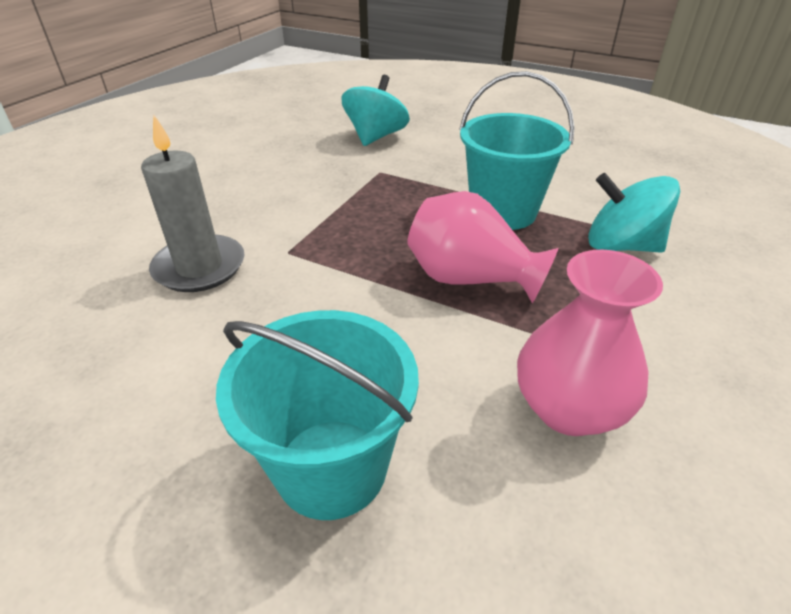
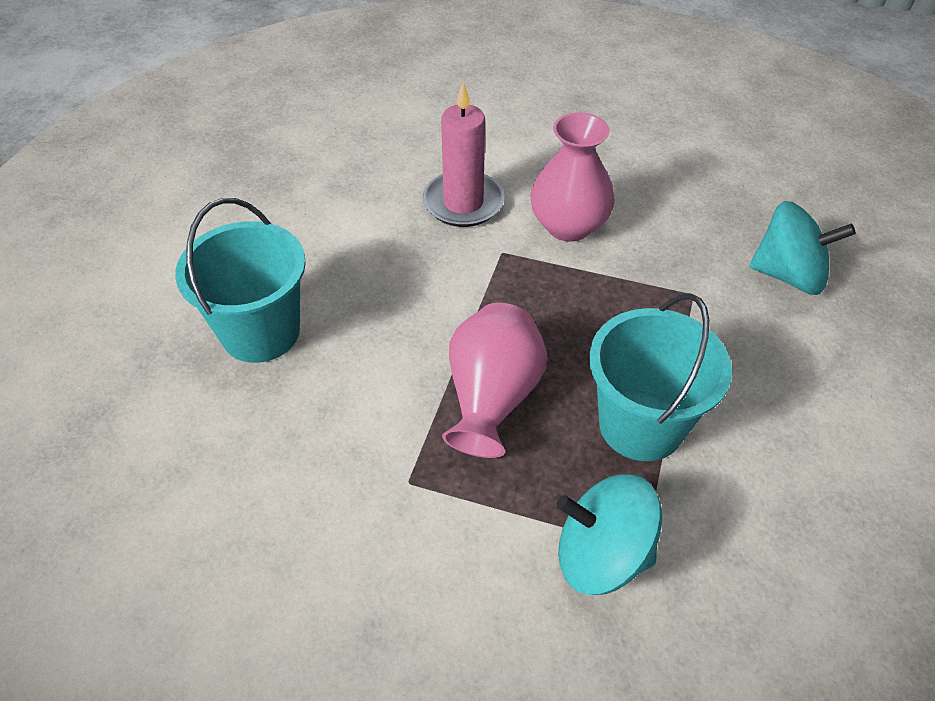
camera: 80 degrees right, 10 degrees up
grey candle [141,115,244,292] -> pink candle [423,82,504,227]
pink vase [517,250,663,436] -> pink vase moved to [530,112,615,242]
turquoise spinning top [588,173,680,253] -> turquoise spinning top turned 90 degrees counterclockwise [557,474,662,595]

